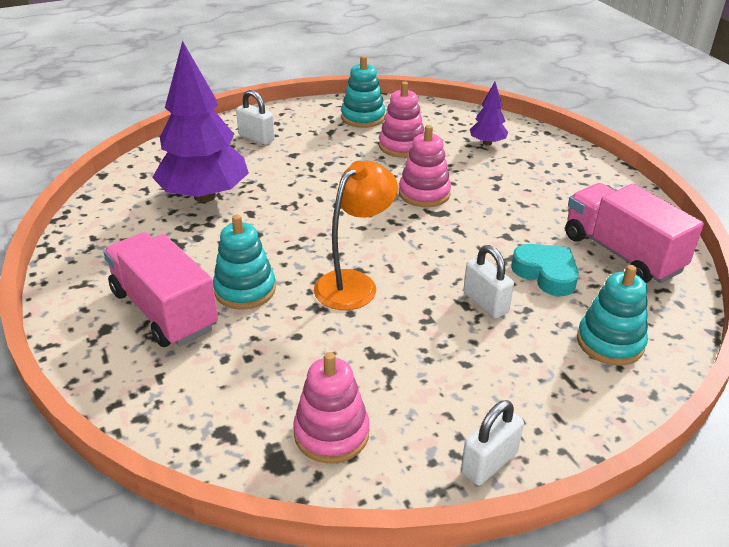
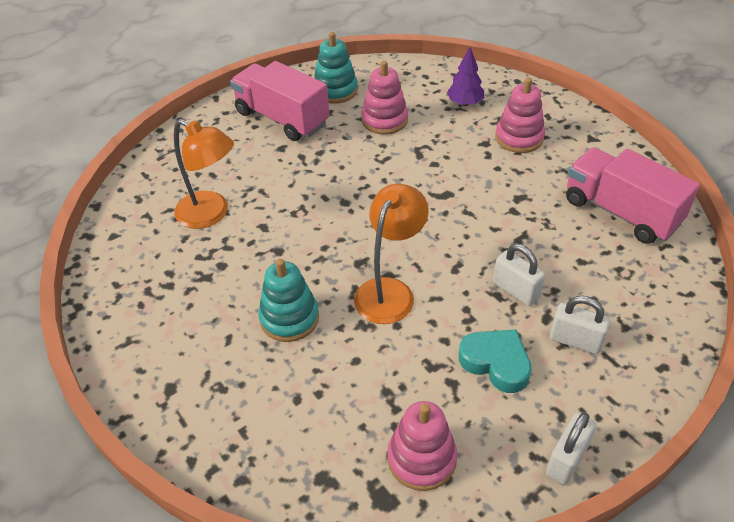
camera: 10 degrees left, 10 degrees up
pink truck [103,232,218,347] -> pink truck moved to [230,61,330,141]
purple tree [152,40,249,202] -> orange lamp [174,119,234,229]
white padlock [236,90,275,145] -> white padlock moved to [550,296,610,354]
pink stacking toy [399,125,451,207] -> pink stacking toy moved to [495,78,545,153]
turquoise heart [511,244,579,296] -> turquoise heart moved to [459,329,532,393]
turquoise stacking toy [577,265,648,366] -> none

